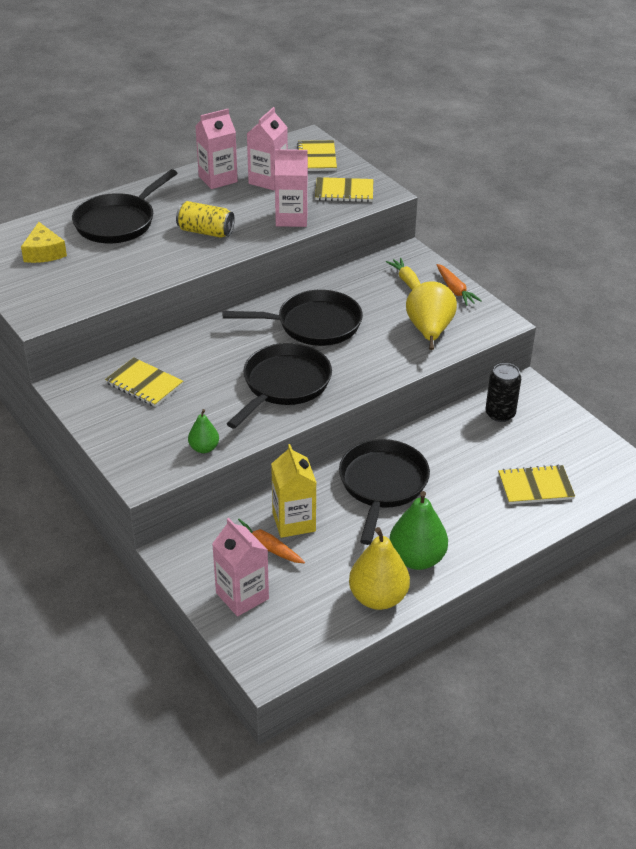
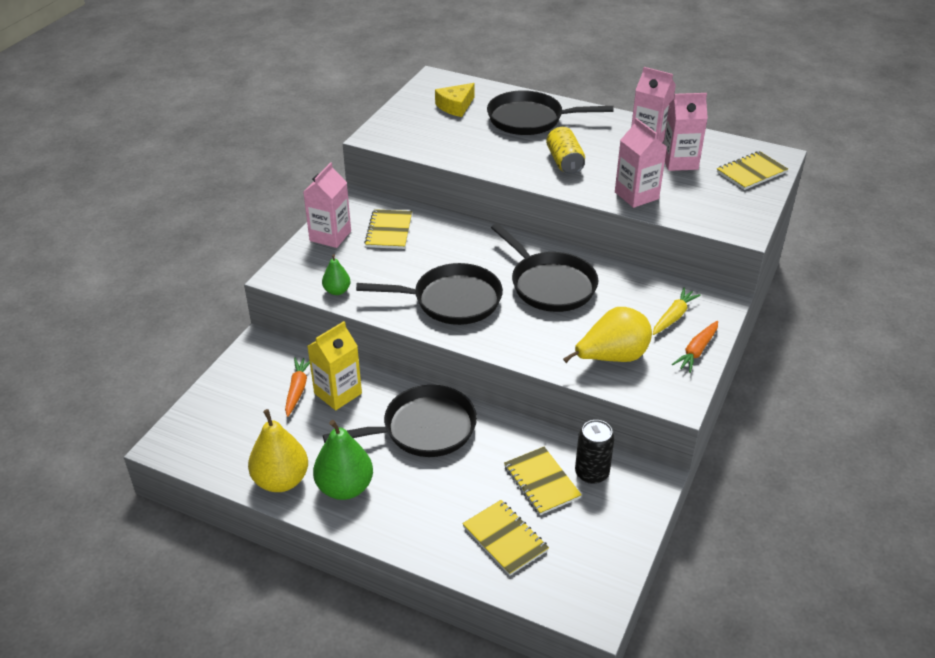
camera: 60 degrees right, 0 degrees up
pink carton [212,518,269,617] -> pink carton moved to [303,162,351,248]
yellow notebook [315,177,373,202] -> yellow notebook moved to [504,447,582,515]

